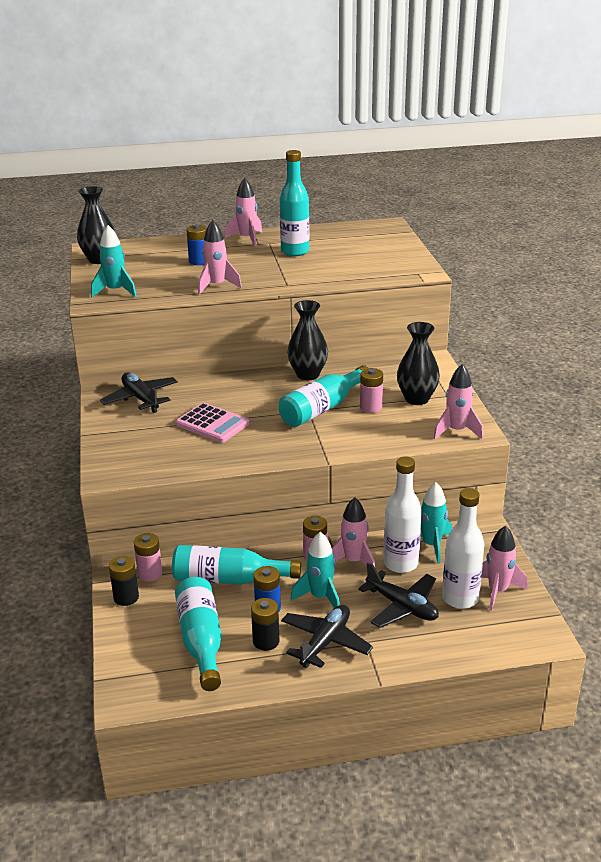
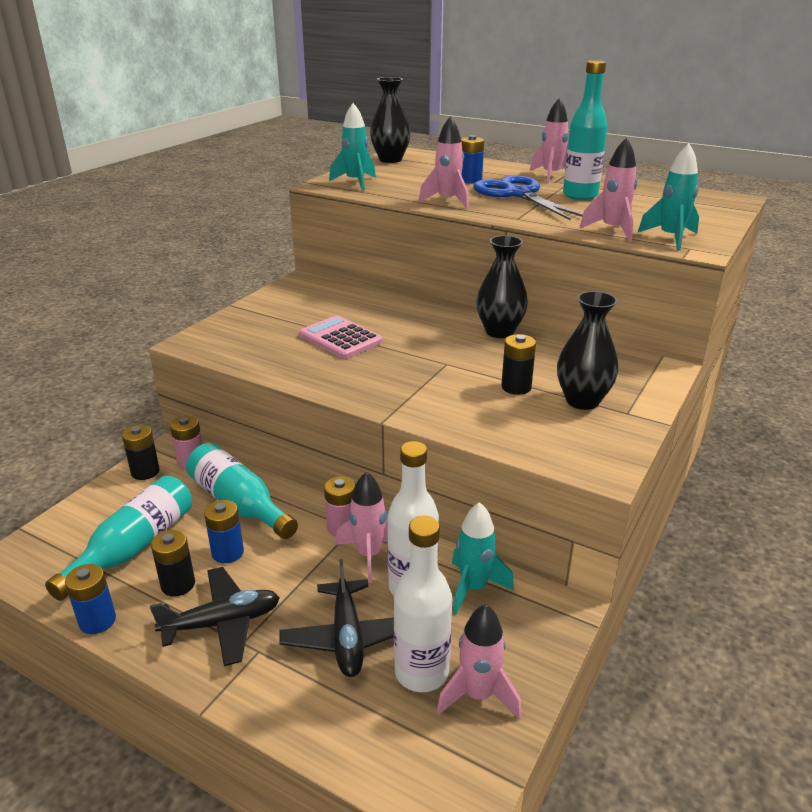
camera: 40 degrees right, 0 degrees up
black plane [100,372,178,413] -> none
pink calculator [176,403,249,443] -> pink calculator turned 150 degrees clockwise [299,315,383,359]
turquoise bottle [279,365,368,427] -> none
turquoise rocket [291,532,340,608] -> turquoise rocket moved to [638,144,699,250]
pink battery [360,368,383,413] -> black battery [501,334,536,395]
pink rocket [433,364,483,439] -> pink rocket moved to [579,137,637,242]
none -> blue battery [65,564,116,634]
none -> blue scissors [473,175,583,220]

